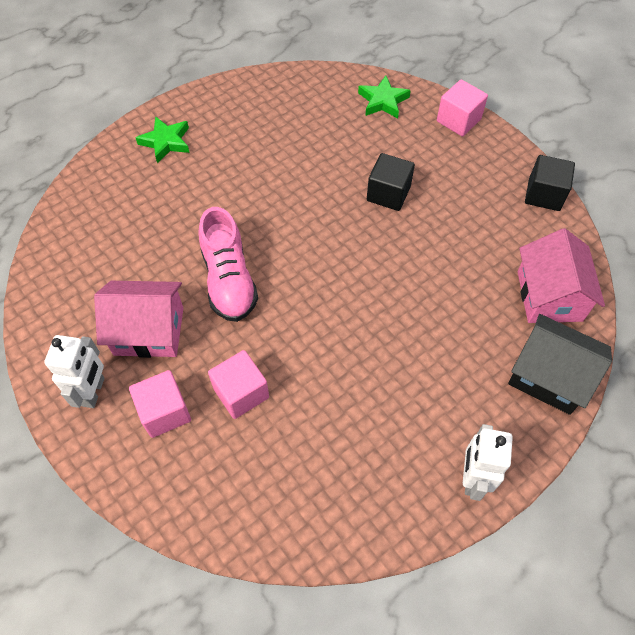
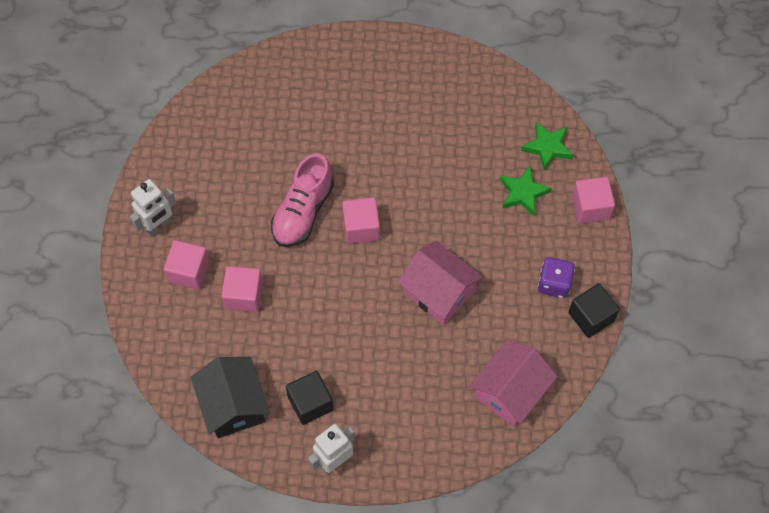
camera: 40 degrees right, 5 degrees up
pink house [94,281,183,358] -> pink house moved to [397,241,483,325]
green star [136,116,190,163] -> green star moved to [500,166,552,216]
black cube [367,153,415,211] -> black cube moved to [286,371,334,425]
black house [508,314,612,415] -> black house moved to [191,357,270,438]
none -> pink cube [342,197,380,244]
none -> purple dice [538,257,575,298]

